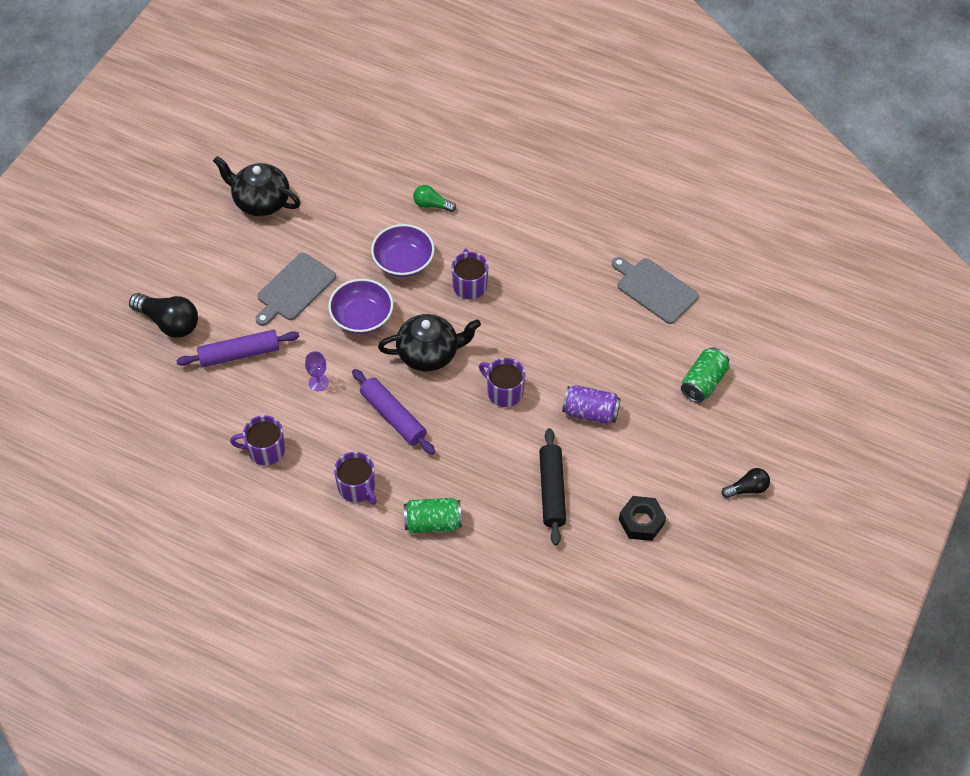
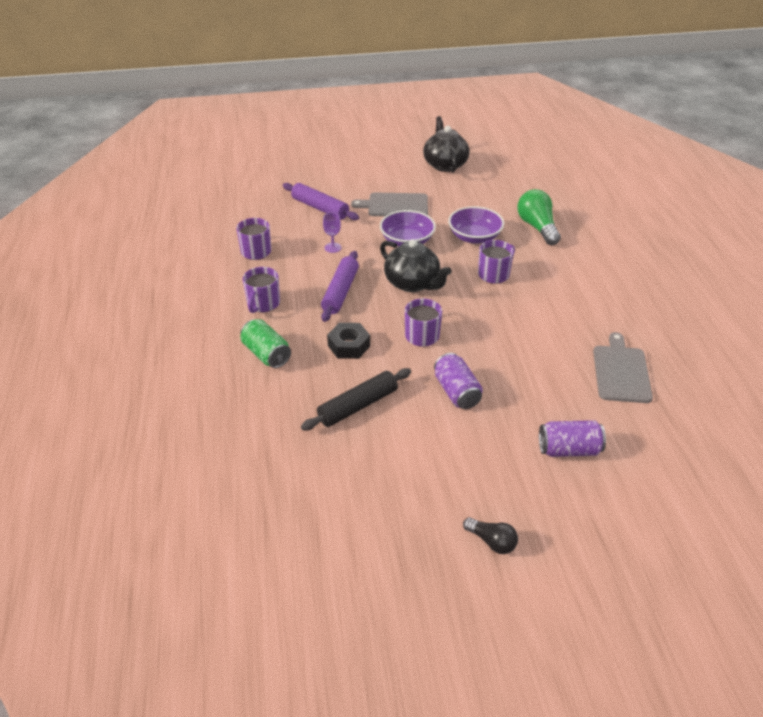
camera: 55 degrees right, 15 degrees down
black light bulb [129,293,198,338] -> none
green light bulb [413,185,456,212] -> green light bulb [517,189,561,245], size x1.71
black nut [619,496,666,541] -> black nut moved to [327,323,370,359]
green can [681,347,730,403] -> purple can [539,420,606,457]

